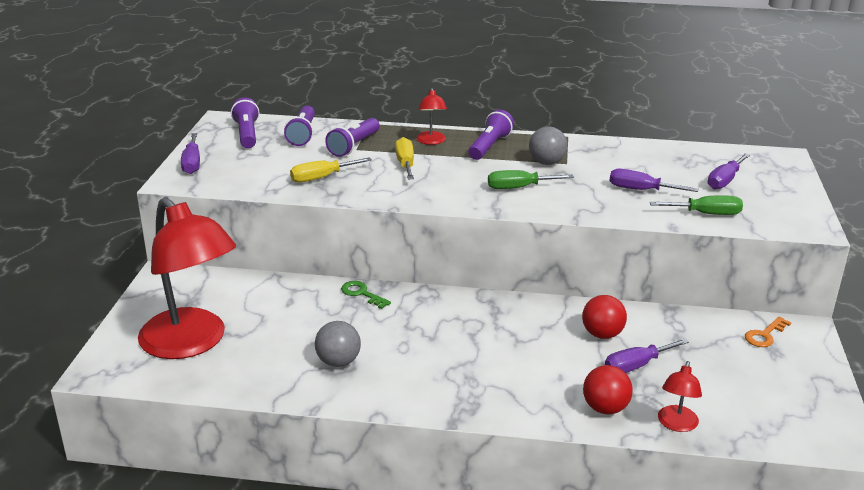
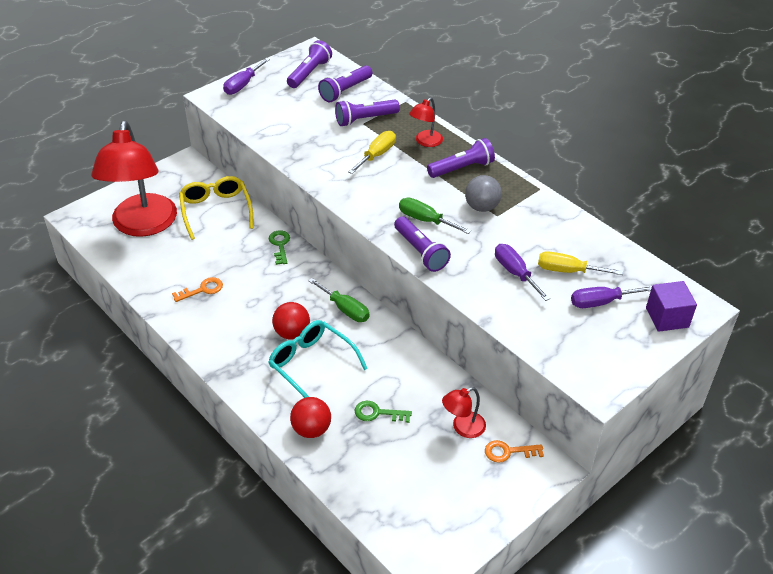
camera: 40 degrees right, 15 degrees up
yellow screwdriver [290,157,372,183] -> yellow screwdriver moved to [538,251,623,275]
grey ball [315,321,361,367] -> orange key [172,277,223,302]
red ball [582,295,627,339] -> red ball moved to [272,302,310,339]
purple screwdriver [605,339,689,373] -> green key [355,401,412,423]
green screwdriver [650,195,743,215] -> green screwdriver moved to [308,278,369,322]
red lamp [658,361,702,432] -> red lamp moved to [442,387,486,438]
none -> yellow glasses [179,176,254,240]
none -> turquoise glasses [268,320,368,398]
none -> purple flashlight [394,217,451,272]
none -> purple cube [646,281,697,332]

